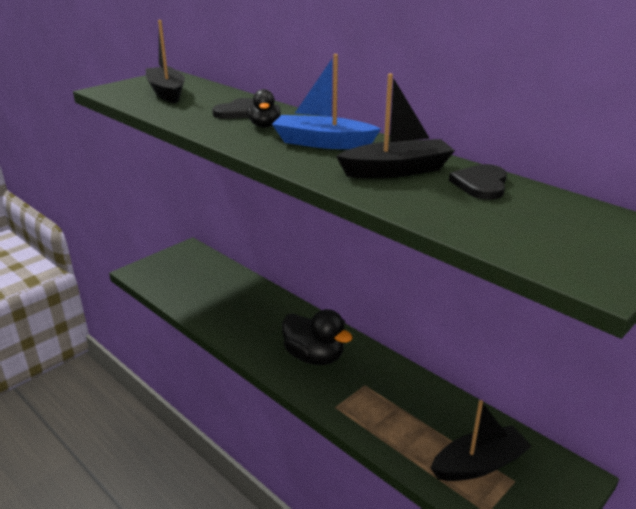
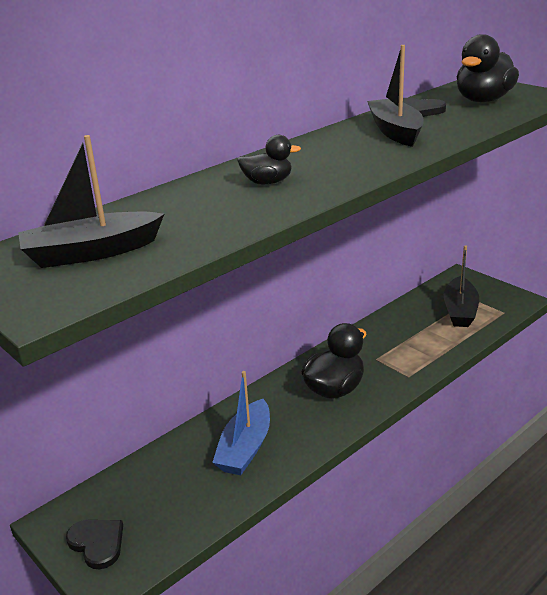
camera: 85 degrees left, 0 degrees up
black heart [212,98,253,119] -> black heart moved to [66,520,123,570]
blue boat [272,54,381,149] -> blue boat moved to [212,371,270,475]
black boat [431,400,532,481] -> black boat turned 150 degrees counterclockwise [444,245,479,327]
none -> black duck [457,34,519,102]

